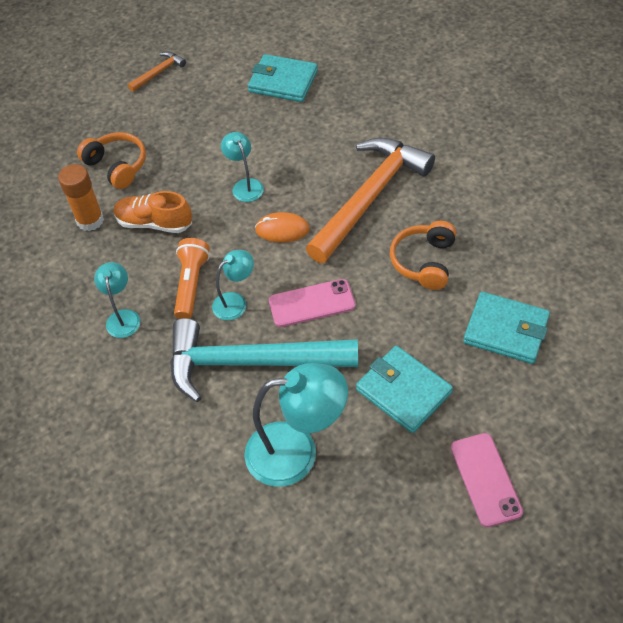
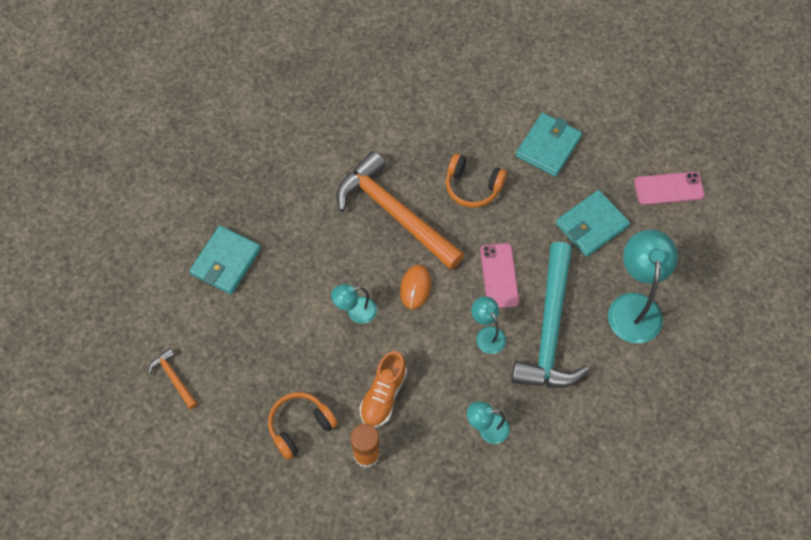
camera: 85 degrees left, 10 degrees up
orange flashlight [174,238,210,319] -> none

